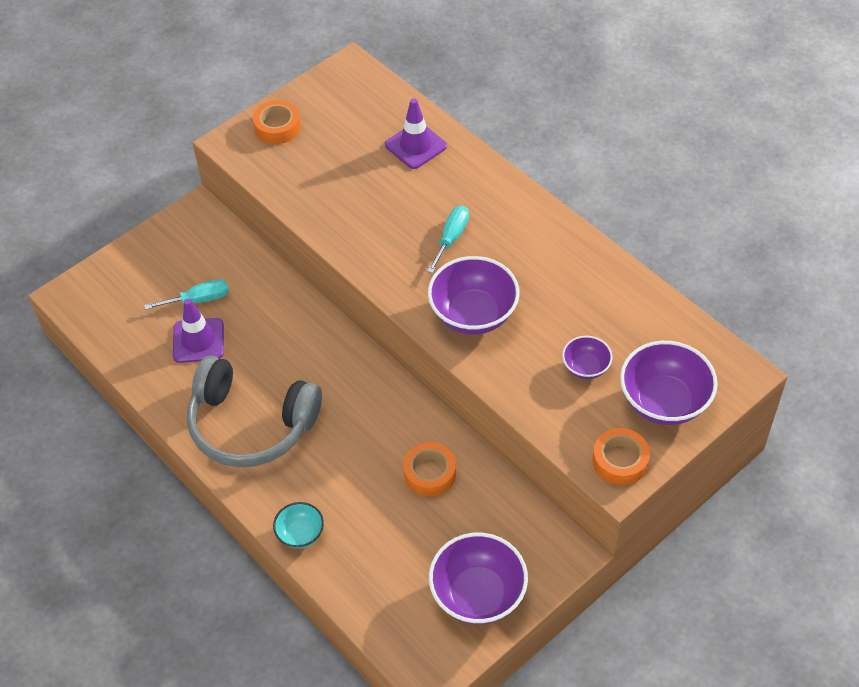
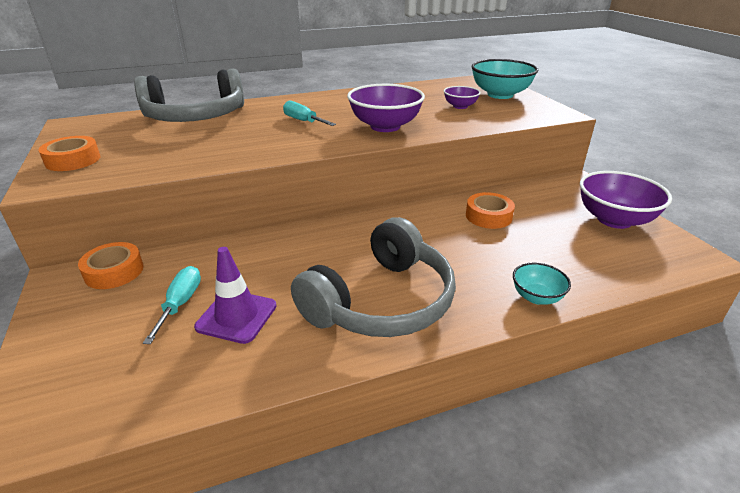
camera: 70 degrees left, 20 degrees down
purple traffic cone [385,98,447,169] -> grey headphones [134,69,244,122]
orange tape [592,428,650,485] -> orange tape moved to [78,242,144,289]
purple bowl [620,341,718,425] -> turquoise bowl [472,59,538,99]

